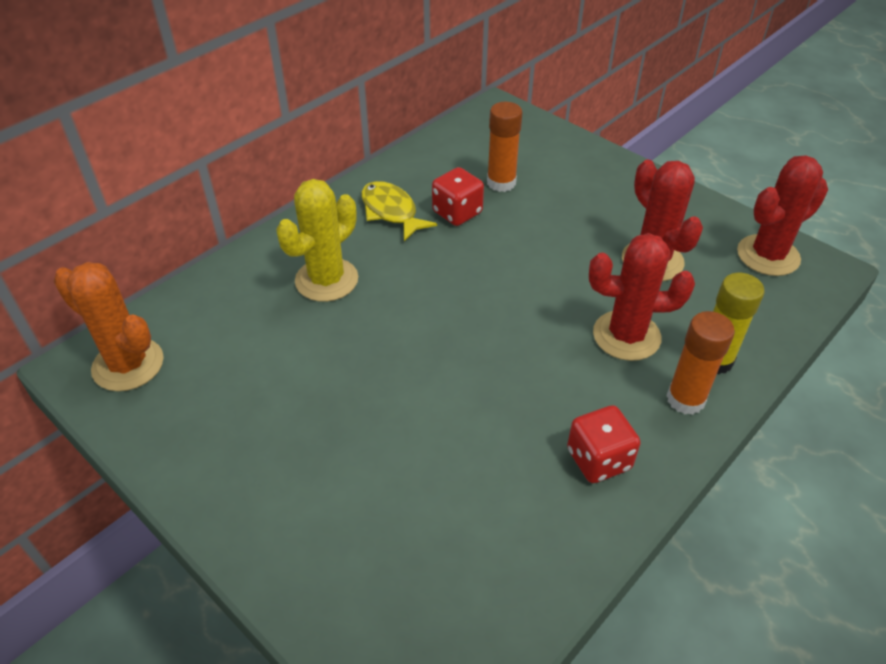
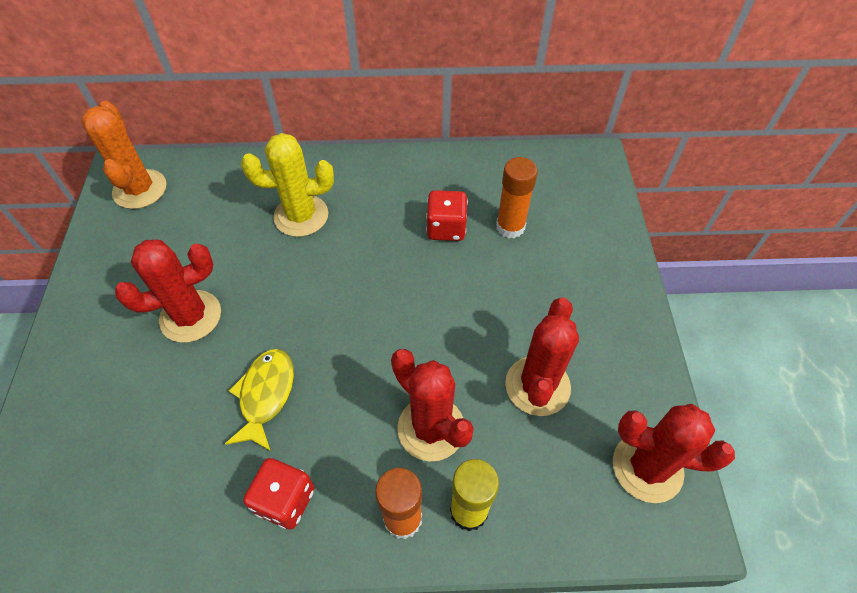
camera: 45 degrees right, 10 degrees up
yellow fish [361,181,437,241] -> yellow fish moved to [225,349,294,451]
none -> red cactus [115,239,221,343]

